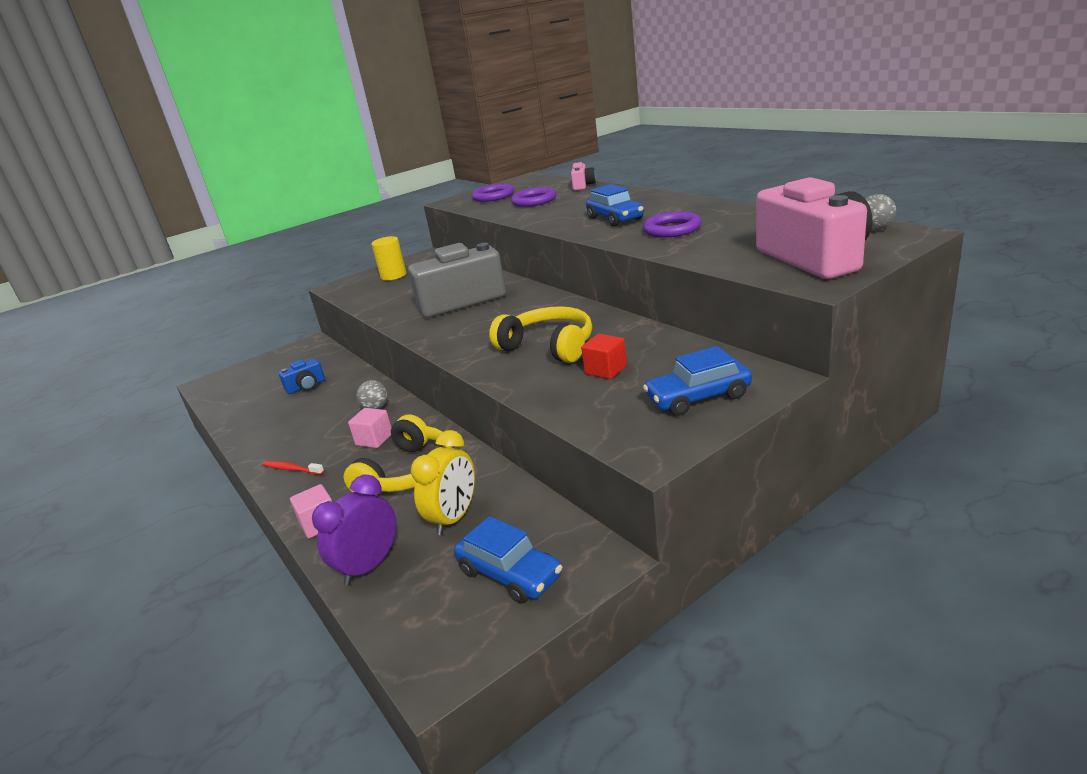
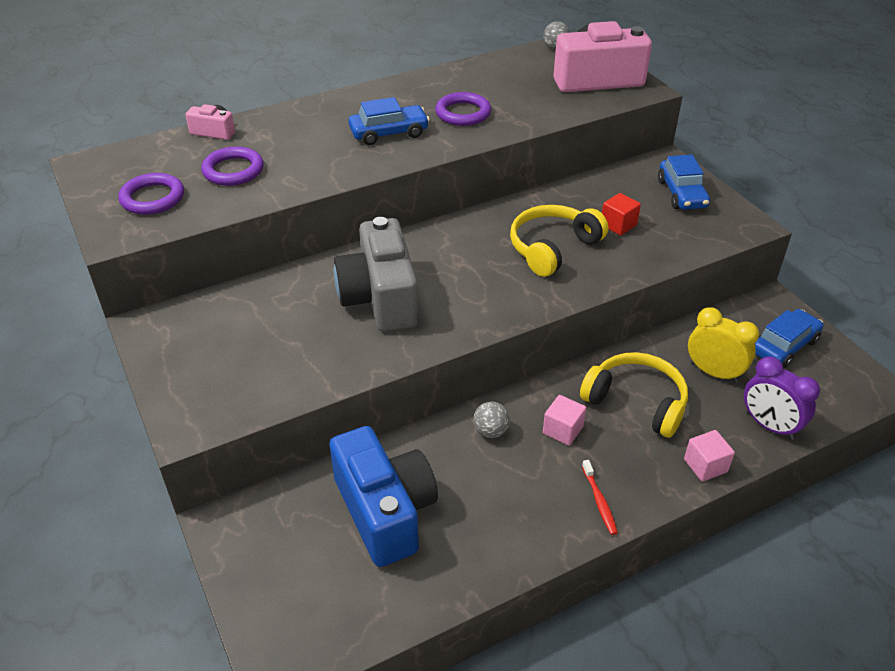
camera: 85 degrees left, 15 degrees up
red toothbrush [262,461,324,475] -> red toothbrush turned 45 degrees counterclockwise [582,460,618,535]
blue camera [279,358,325,394] -> blue camera [329,426,438,567], size x2.19
yellow cylinder [371,236,406,280] -> none

